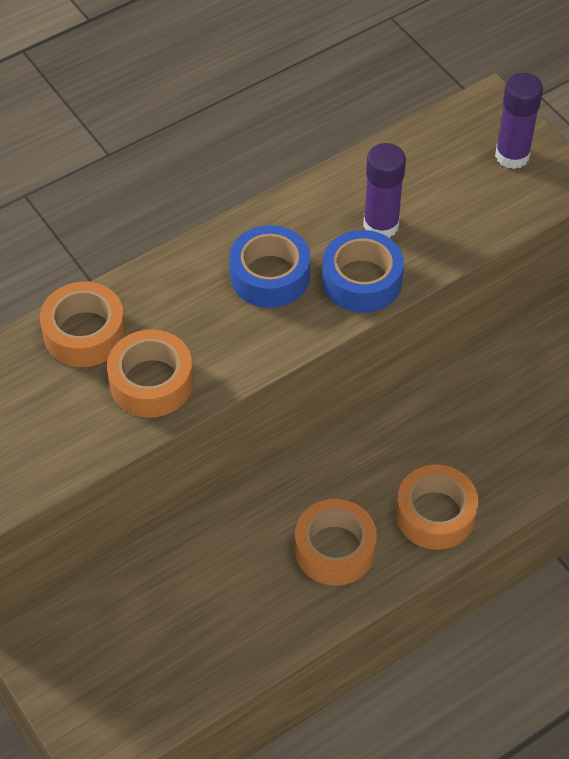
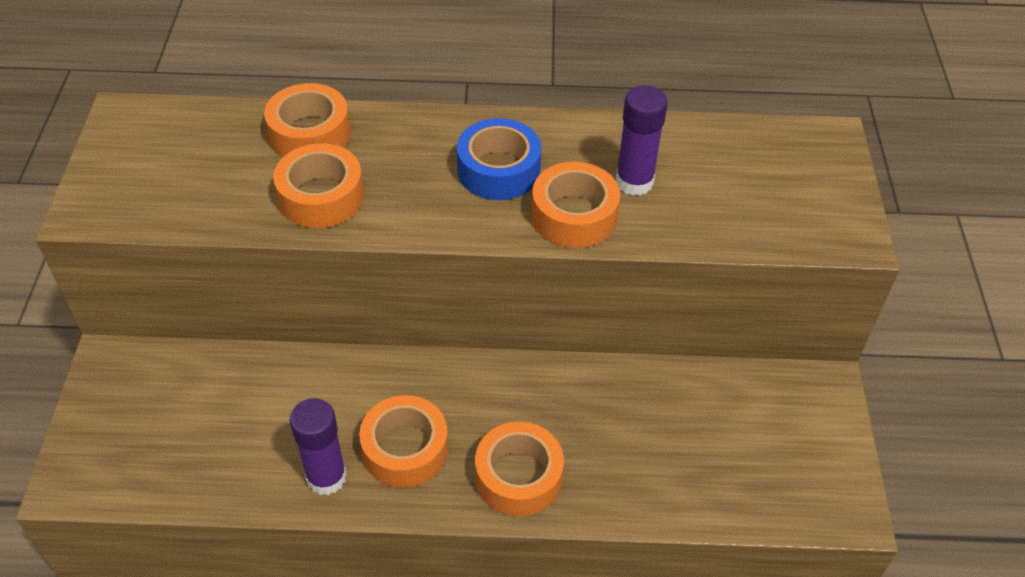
camera: 35 degrees right, 5 degrees down
blue tape [322,230,404,313] -> orange tape [531,162,620,248]
purple glue stick [495,73,543,169] -> purple glue stick moved to [290,398,347,495]

